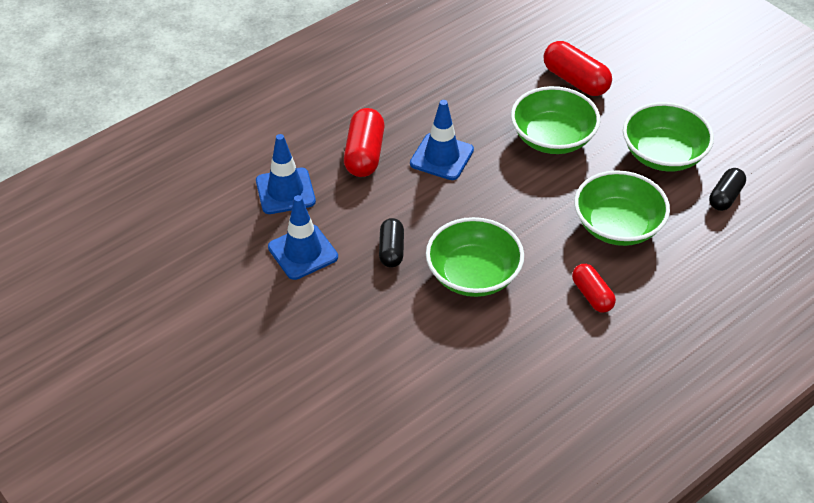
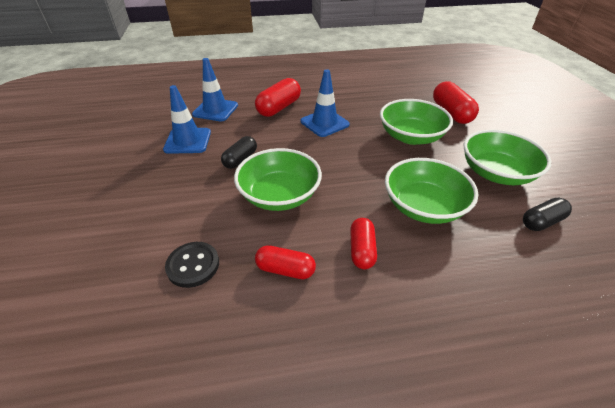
camera: 30 degrees right, 5 degrees down
none -> black button [165,242,219,288]
none -> red capsule [255,245,316,279]

